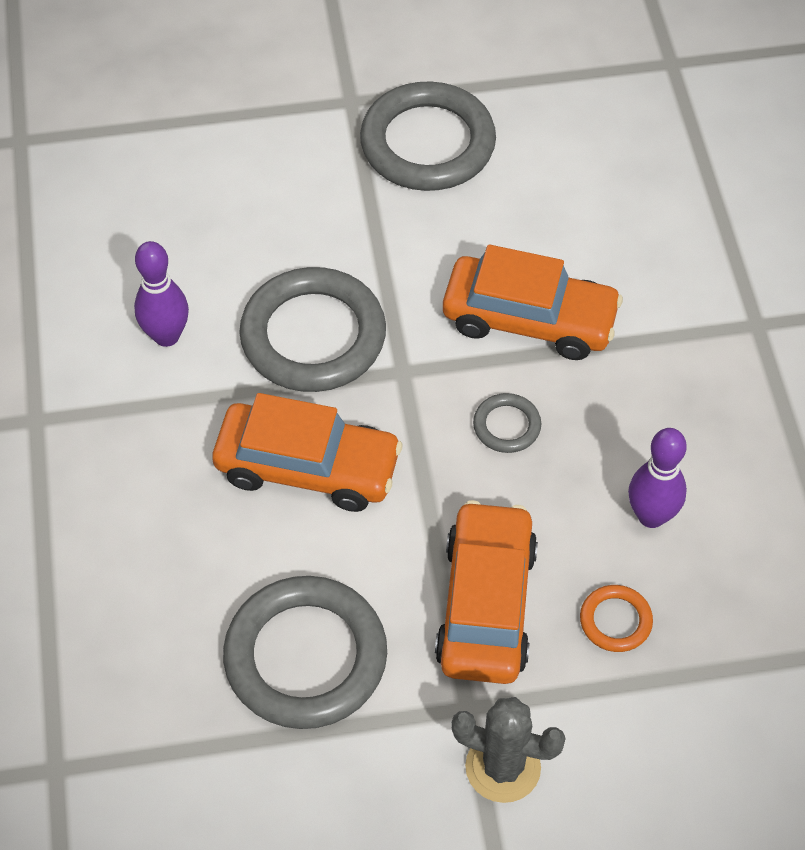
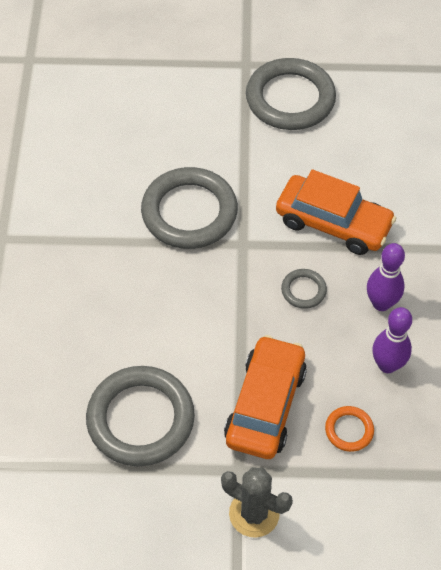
camera: 10 degrees right, 0 degrees up
purple bowling pin [134,241,189,347] -> purple bowling pin moved to [367,243,405,311]
orange car [212,393,403,512] -> none

